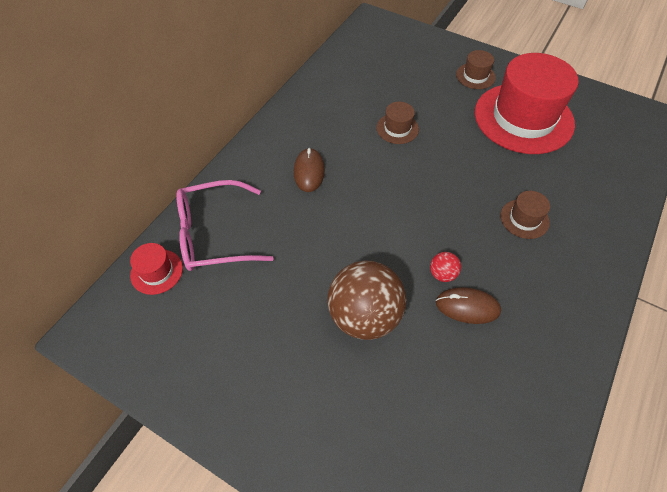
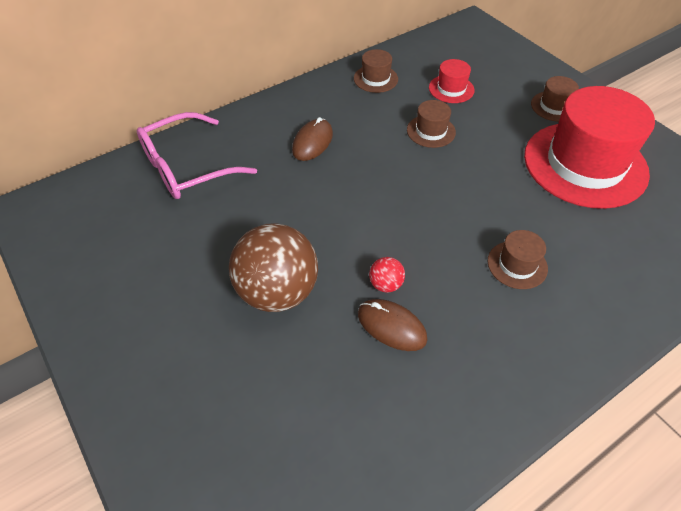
camera: 25 degrees right, 5 degrees down
red hat [130,243,183,295] -> red hat moved to [429,59,475,103]
pink glasses [177,180,274,271] -> pink glasses turned 45 degrees counterclockwise [137,112,257,199]
none -> brown hat [354,49,398,93]

